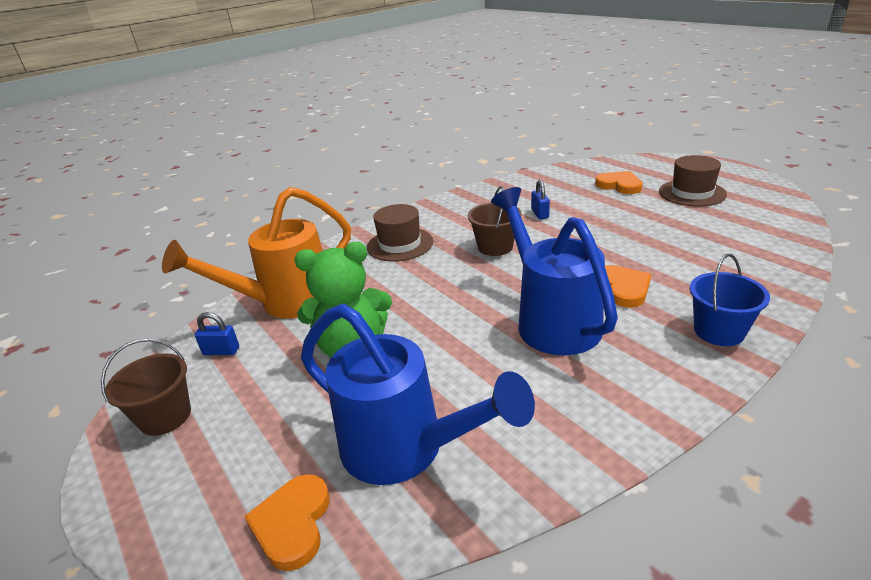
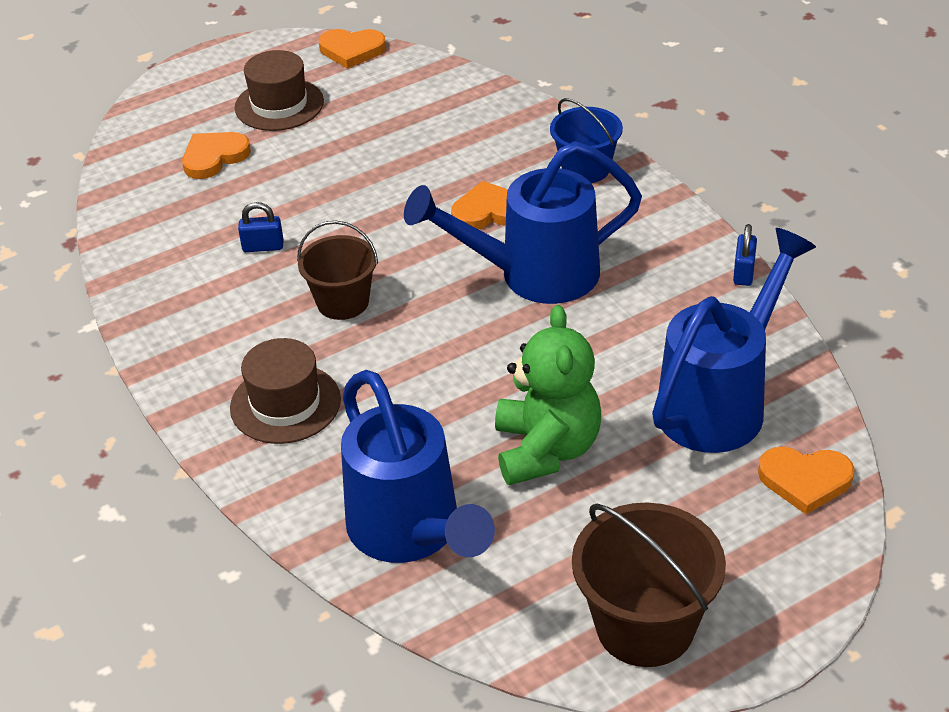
camera: 85 degrees left, 10 degrees up
brown bucket [101,338,191,436] -> brown bucket [572,502,726,667], size x1.53
orange watering can [162,187,351,319] -> blue watering can [341,370,495,563]
blue padlock [195,312,239,355] -> blue padlock moved to [733,224,757,286]
none -> orange heart [319,29,386,69]

